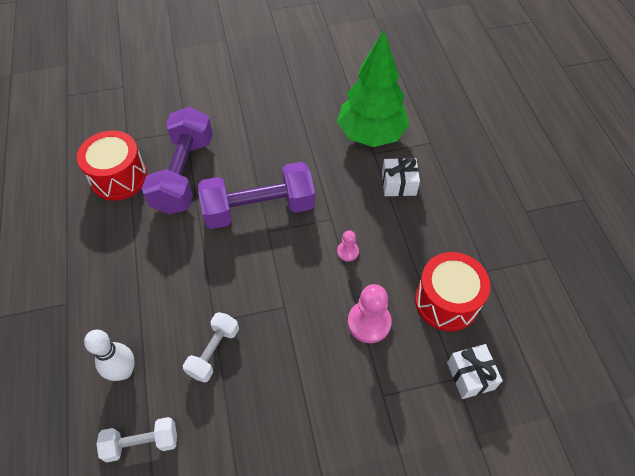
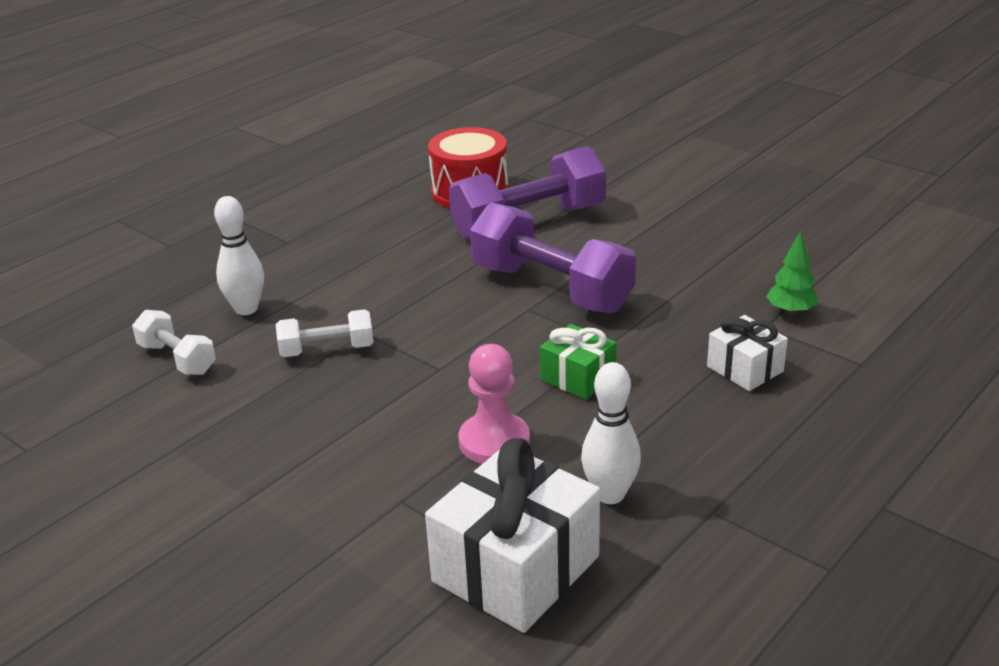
camera: 55 degrees right, 25 degrees down
green tree [337,30,409,147] -> green tree [766,231,818,315], size x0.41
pink pawn [337,230,359,262] -> green gift [540,324,617,400]
red drum [415,252,490,331] -> white bowling pin [581,362,641,504]
white gift [447,344,503,399] -> white gift [425,438,600,633], size x1.84

